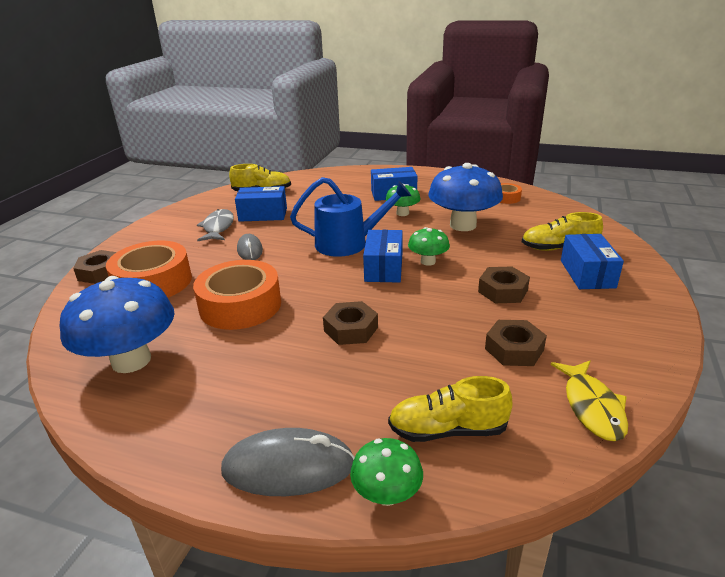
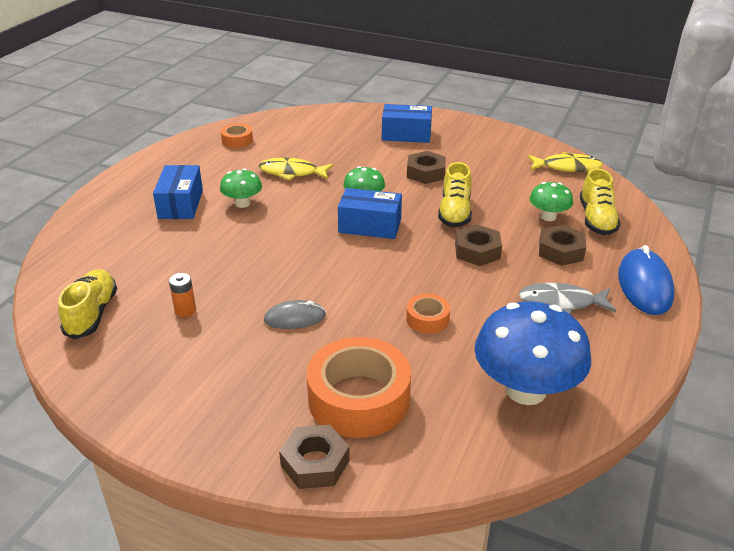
camera: 85 degrees left, 5 degrees up
orange tape [193,260,281,330] -> orange tape [406,294,450,334], size x0.48
grey fish [197,209,234,241] -> grey fish moved to [519,283,616,315]
grey mouse [221,428,355,496] -> blue mouse [618,245,674,315]
blue box [235,186,287,222] -> orange battery [169,273,196,317]
blue watering can [290,177,411,257] -> none
green mushroom [350,438,423,506] -> green mushroom moved to [529,182,573,221]
blue mushroom [428,163,503,231] -> yellow fish [259,157,334,180]
brown nut [485,320,547,366] -> brown nut moved to [539,225,586,266]
yellow shoe [522,212,603,251] -> yellow shoe moved to [438,162,472,228]

